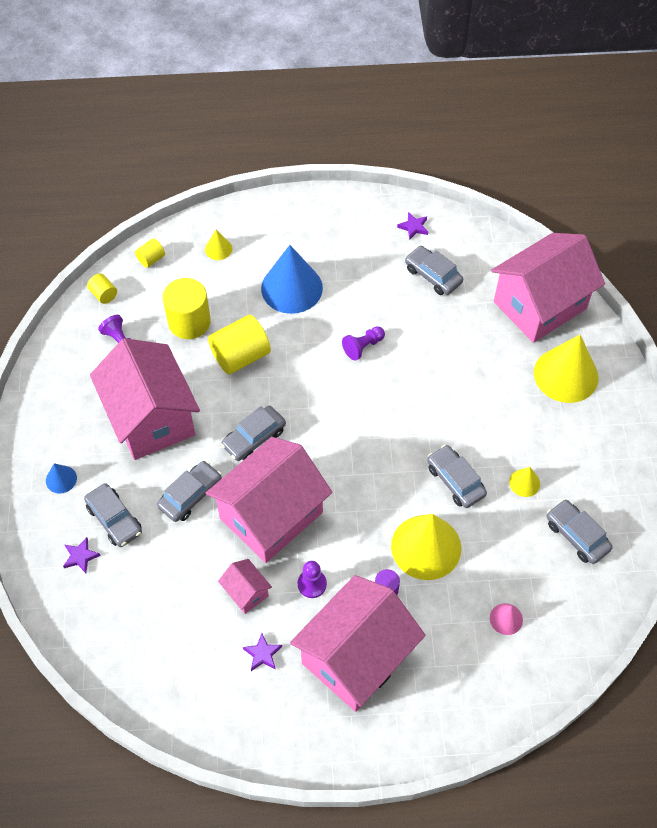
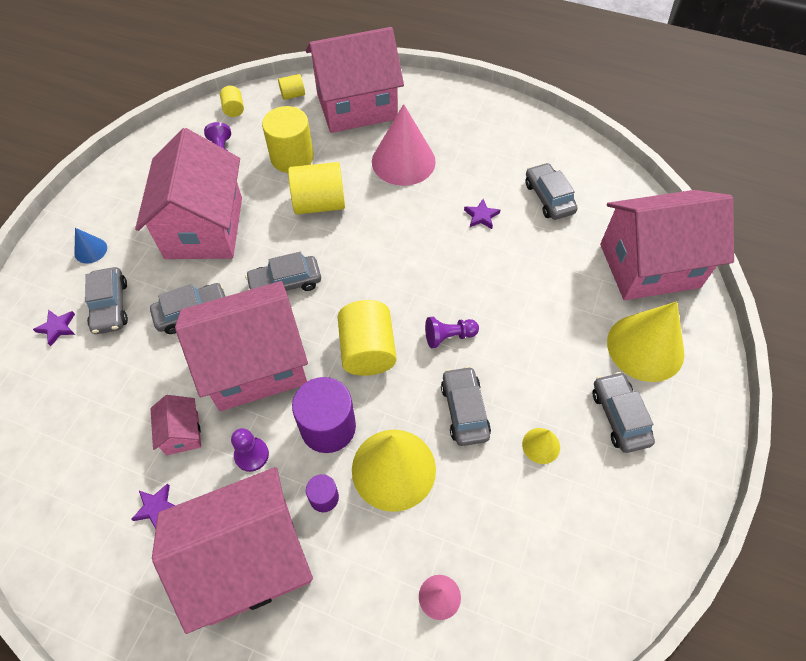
camera: 25 degrees right, 0 degrees up
yellow cone [205,230,232,260] -> pink house [306,27,404,133]
blue cone [261,245,323,314] -> pink cone [372,104,436,186]
purple pawn [342,326,385,361] -> purple pawn moved to [425,317,479,348]
purple star [397,212,428,240] -> purple star moved to [464,199,500,229]
grey car [547,499,613,564] -> grey car moved to [593,372,655,453]
none -> purple cylinder [292,377,356,453]
none -> yellow cylinder [338,300,397,376]

